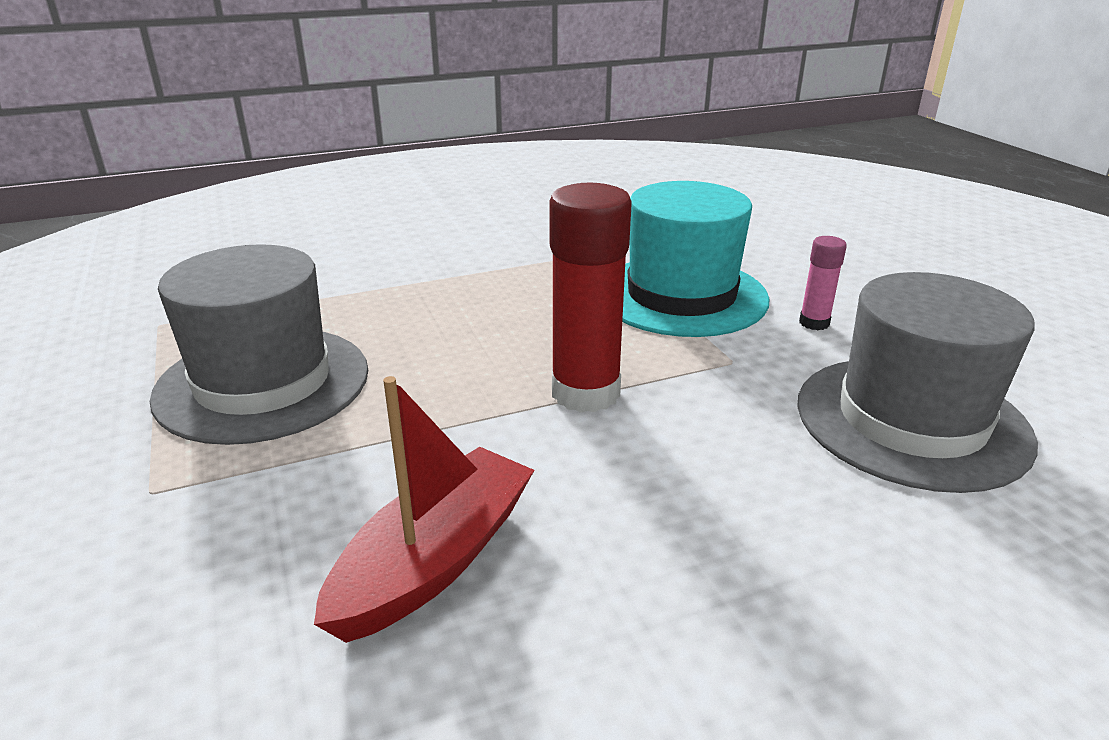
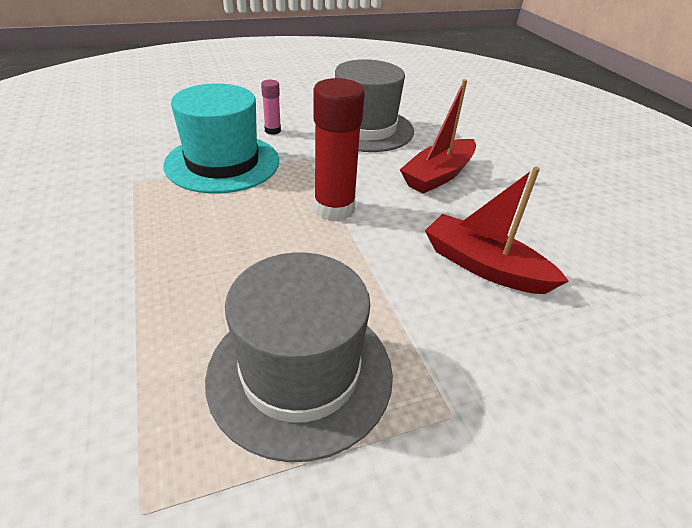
camera: 90 degrees left, 10 degrees up
none -> red boat [400,79,476,194]

